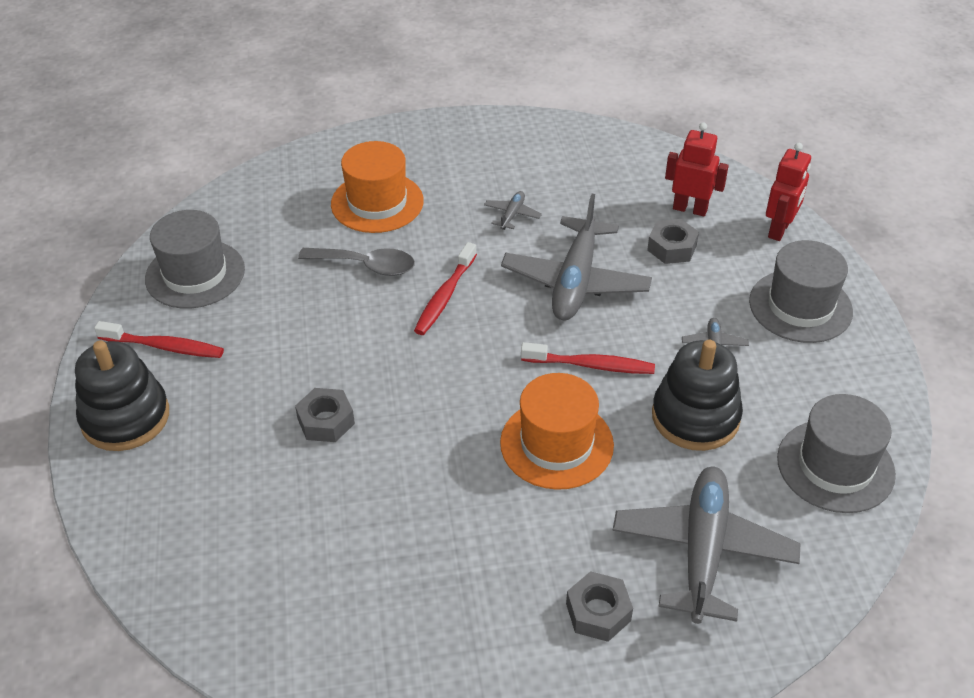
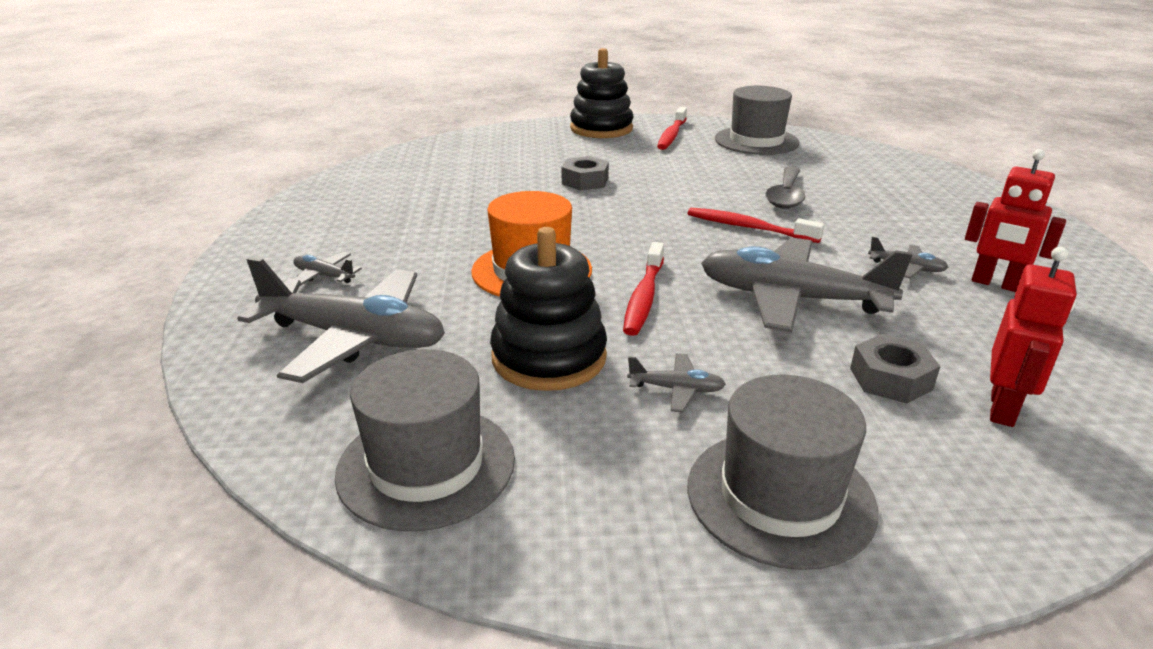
camera: 95 degrees right, 15 degrees down
orange hat [331,141,424,233] -> none
grey nut [566,571,633,642] -> grey plane [293,252,362,286]
red robot [766,143,811,241] -> red robot moved to [965,149,1066,292]

